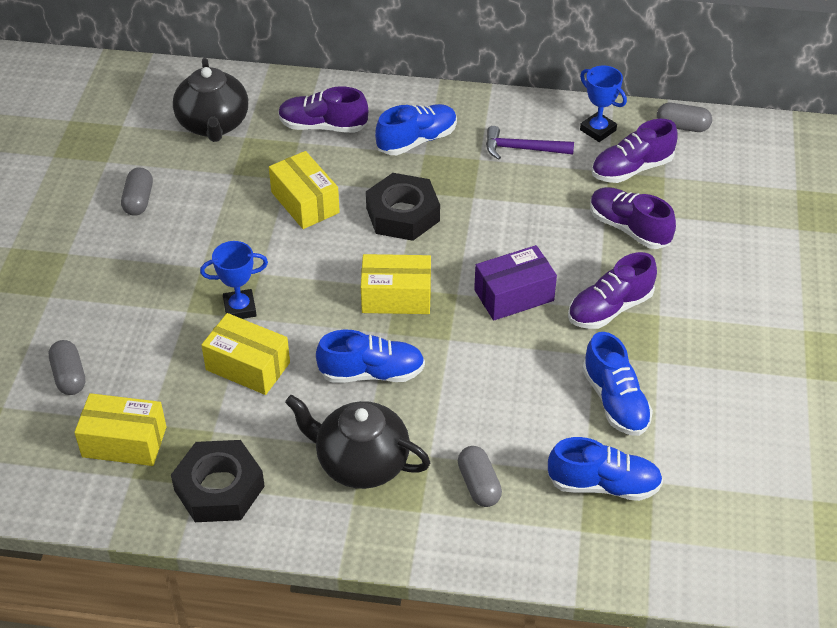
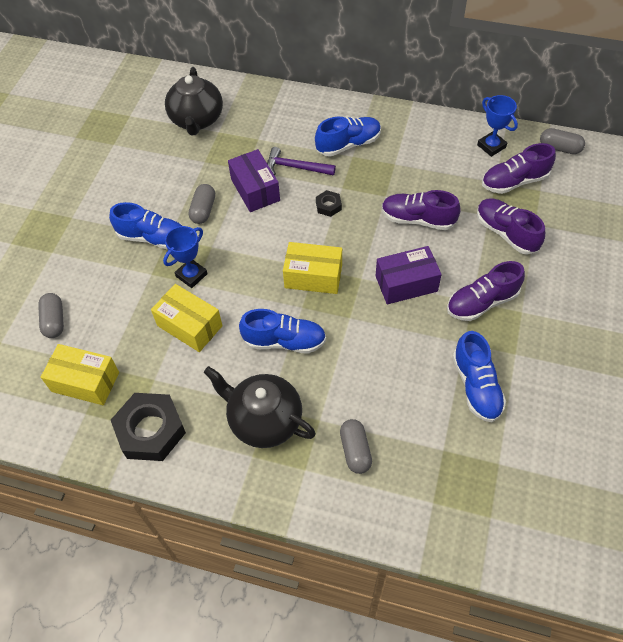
camera: 10 degrees right, 10 degrees up
grey capsule [121,167,153,216] -> grey capsule moved to [189,184,215,224]
blue trophy [200,241,268,319] -> blue trophy turned 45 degrees counterclockwise [163,226,208,288]
yellow box [269,151,340,229] -> purple box [228,149,280,212]
purple shoe [278,86,368,133] -> purple shoe moved to [382,190,461,230]
black nut [366,173,440,241] -> black nut [316,190,342,217], size x0.47
purple hammer [486,126,574,159] -> purple hammer moved to [267,147,336,176]
blue shoe [548,437,663,501] -> blue shoe moved to [109,202,182,249]

